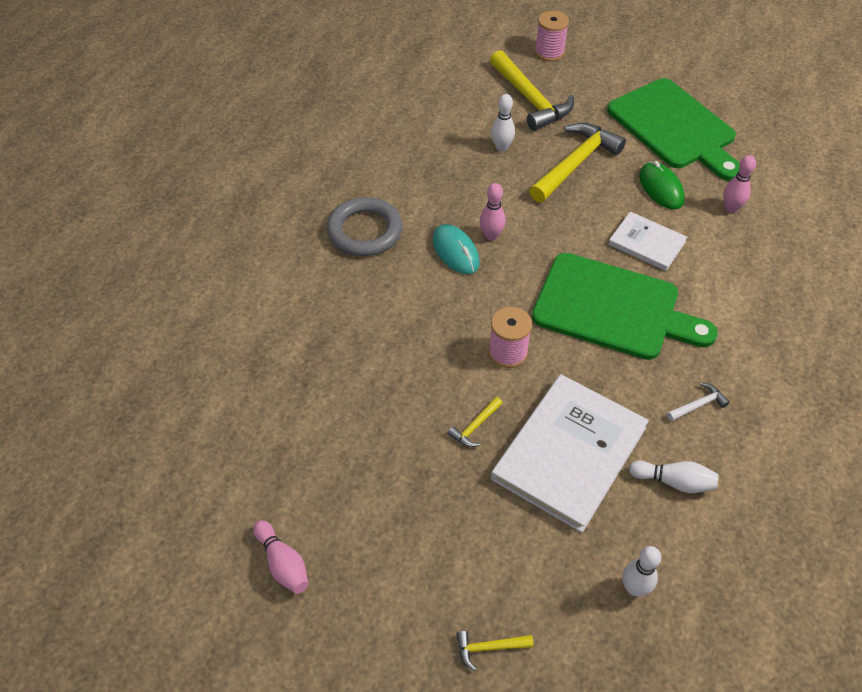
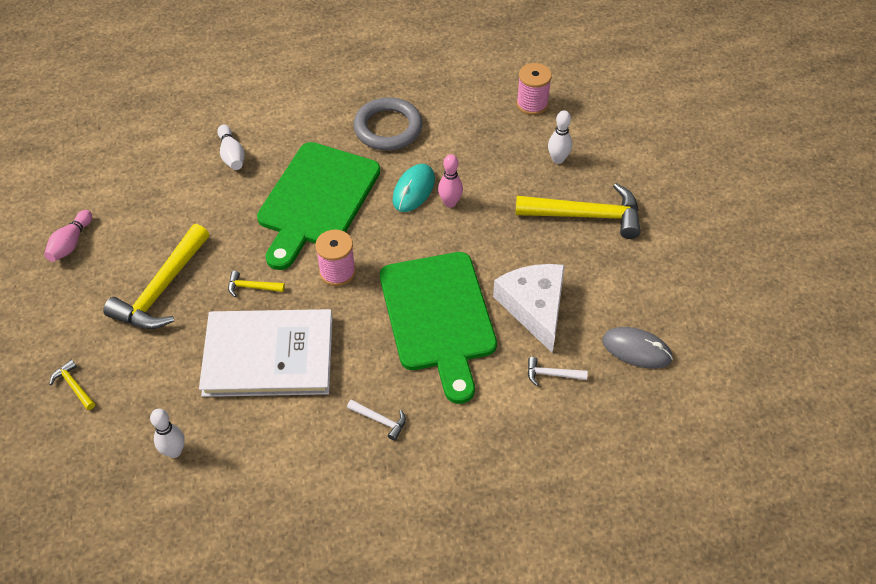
camera: 55 degrees right, 0 degrees up
yellow hammer [490,50,574,131] -> yellow hammer moved to [103,224,209,329]
pink spool [535,10,569,61] -> pink spool moved to [517,63,552,115]
green cutting board [607,78,740,181] -> green cutting board moved to [257,142,380,270]
white book [608,212,687,271] -> white cheese [493,264,565,353]
white bowling pin [629,461,718,493] -> white bowling pin moved to [217,125,245,170]
green mouse [639,161,685,209] -> none
pink bowling pin [723,155,756,213] -> grey mouse [602,327,673,369]
none -> white hammer [528,357,588,386]

